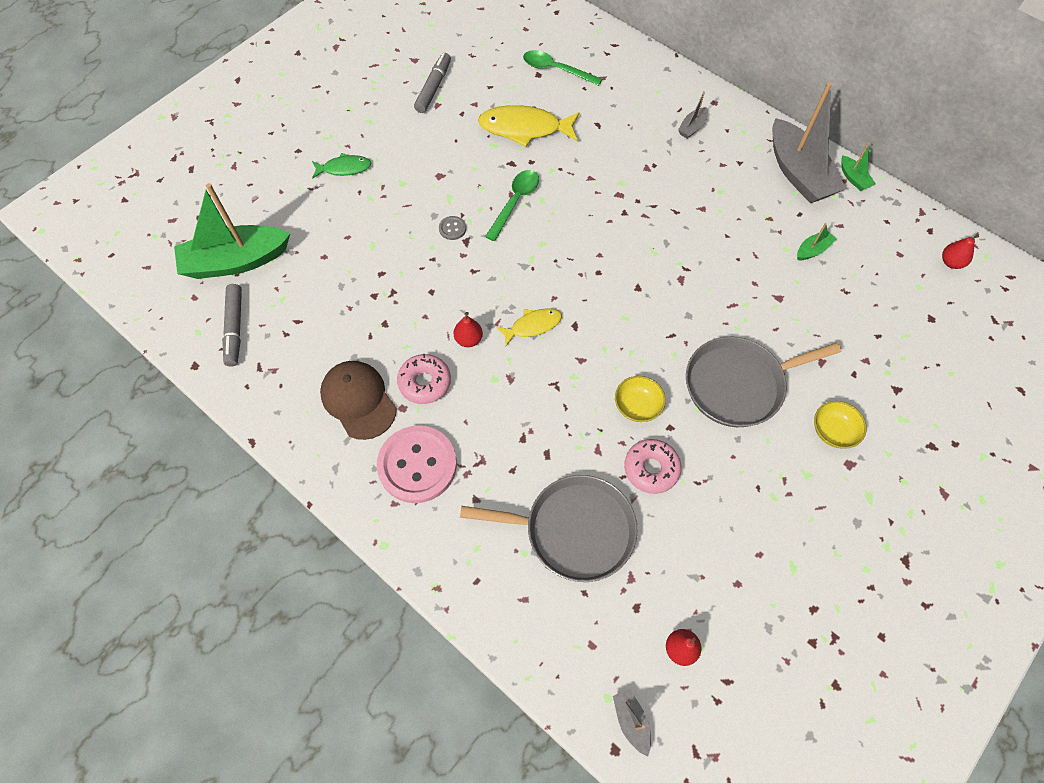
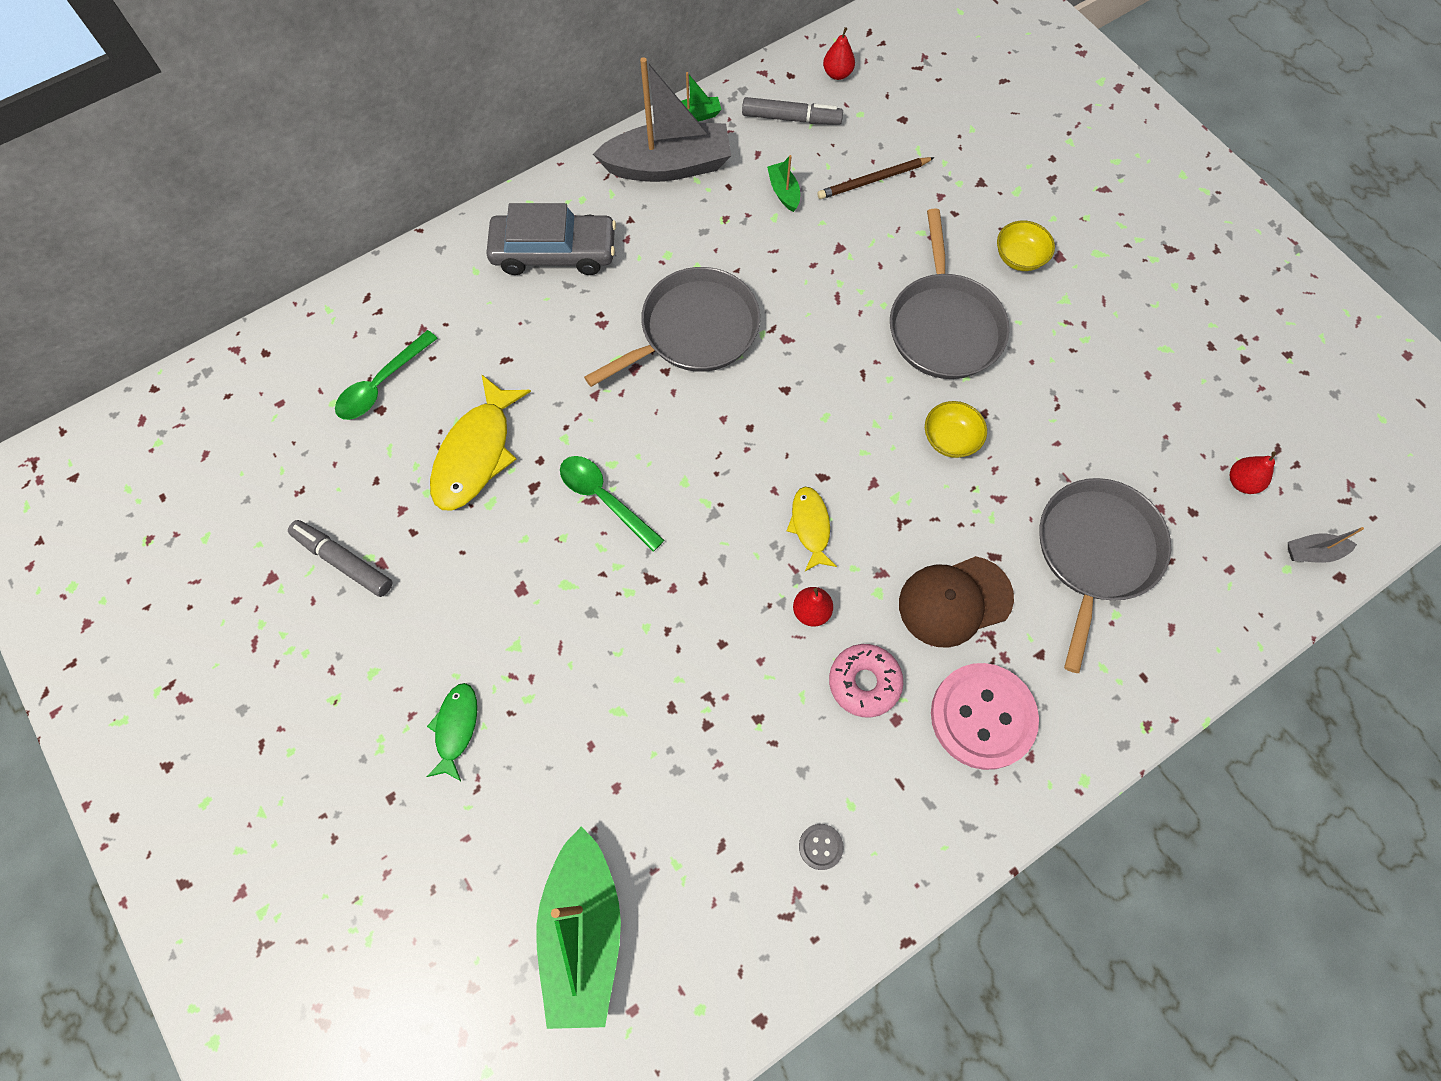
camera: 75 degrees left, 5 degrees up
grey marker [222,284,242,366] -> grey marker moved to [742,97,843,125]
brown cap [320,361,397,440] -> brown cap moved to [899,556,1014,648]
grey button [439,216,466,240] -> grey button moved to [799,824,844,870]
pink donut [624,439,681,494] -> none
grey boat [678,91,708,139] -> grey car [486,203,616,275]
none -> grey pan [584,267,760,387]
none -> brown pencil [817,157,935,199]

